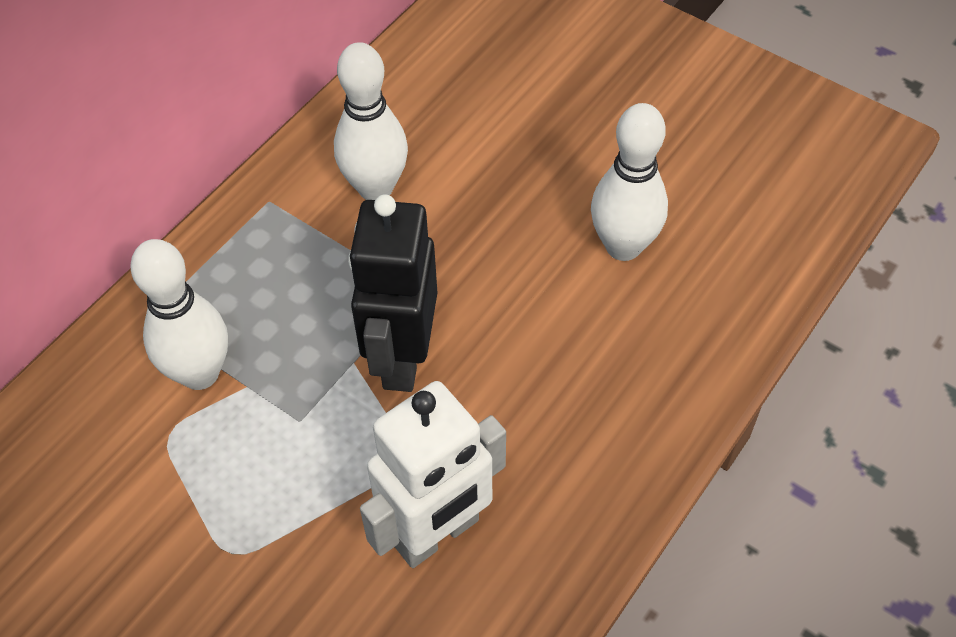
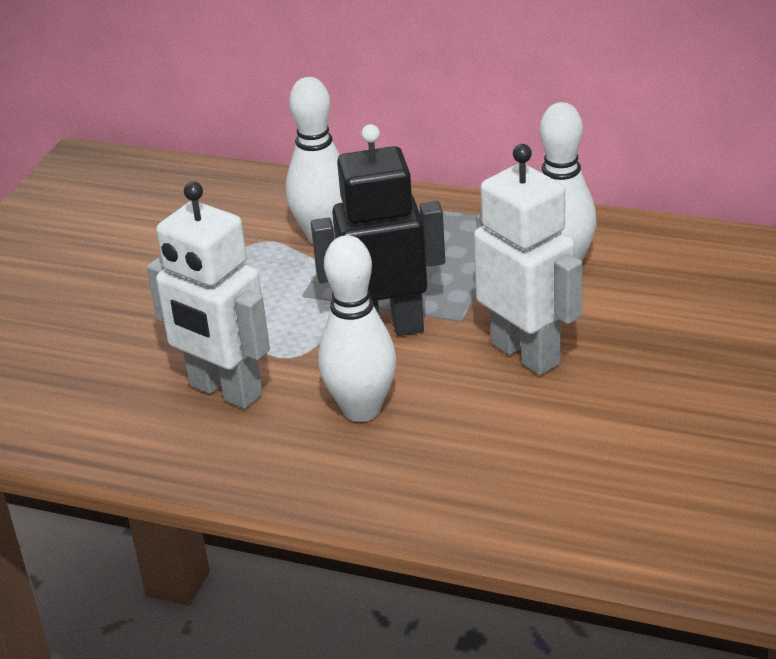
camera: 75 degrees right, 20 degrees down
white bowling pin [591,103,668,261] -> white bowling pin moved to [318,235,396,422]
none -> white robot [474,144,583,375]

